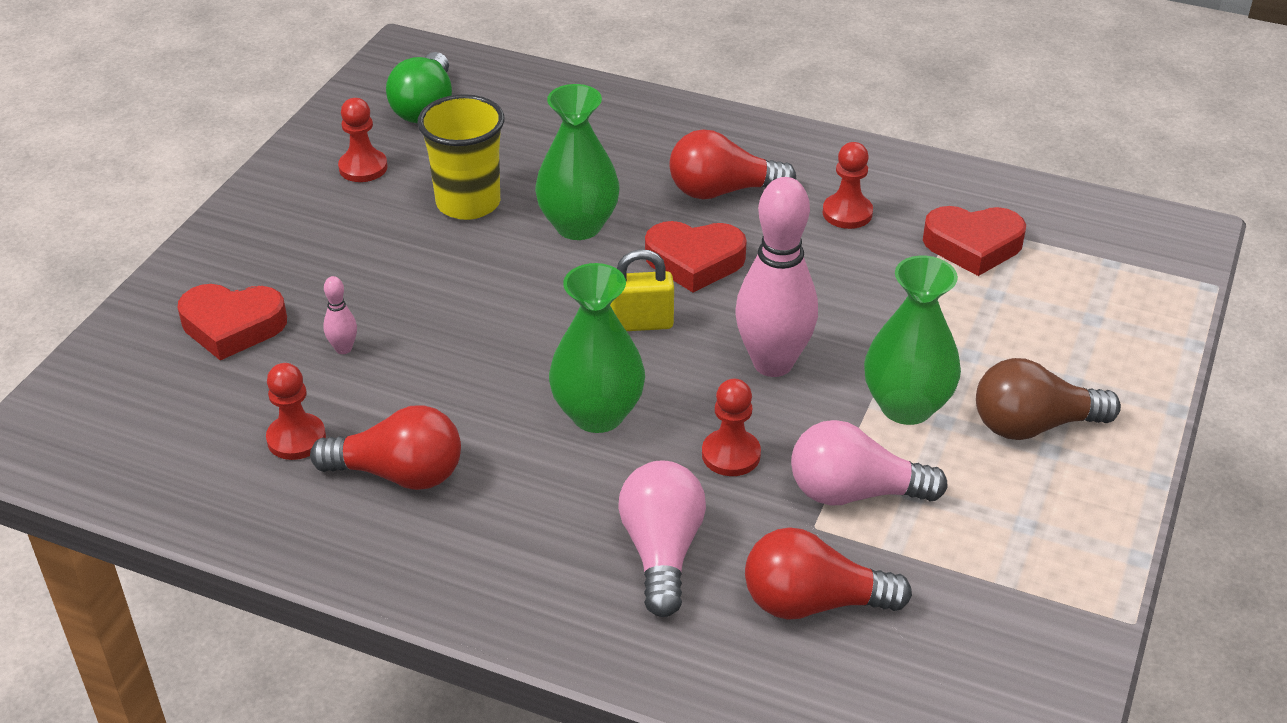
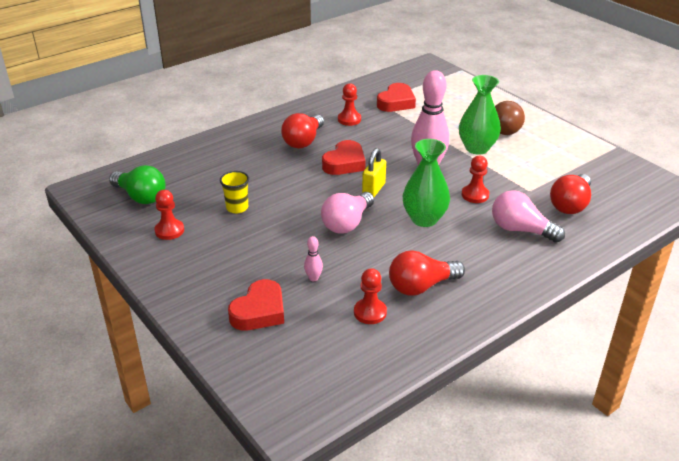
camera: 60 degrees left, 5 degrees down
red light bulb [310,405,461,490] -> red light bulb turned 150 degrees counterclockwise [389,250,465,296]
yellow cup [418,94,505,220] -> yellow cup [220,171,249,213], size x0.61
green vase [535,84,620,240] -> none
pink light bulb [791,420,948,505] -> pink light bulb moved to [321,192,374,233]

